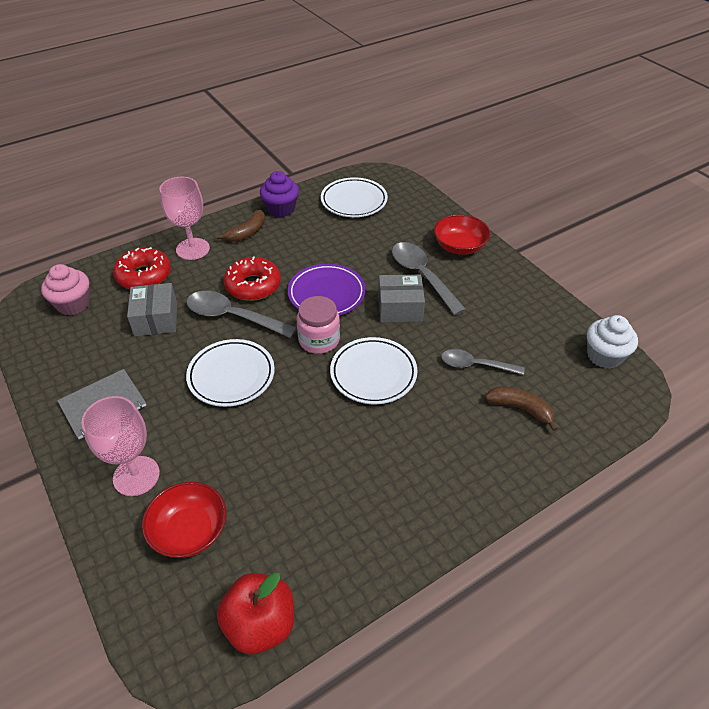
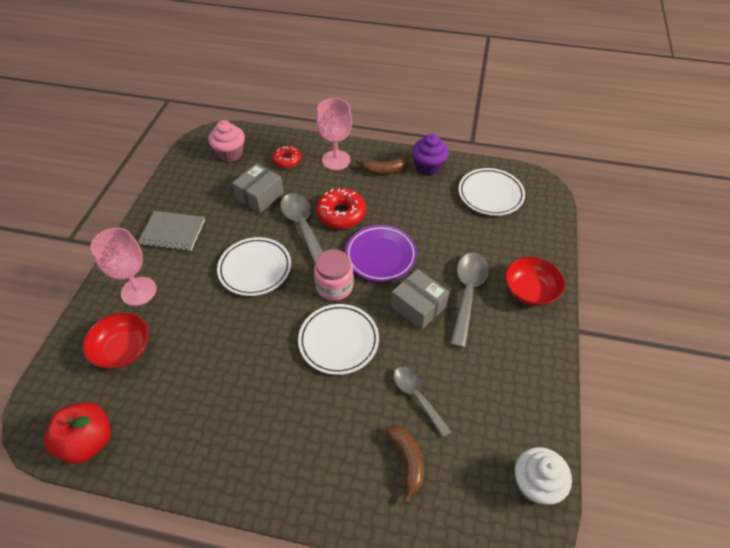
camera: 45 degrees right, 5 degrees up
red donut [113,247,171,289] -> red donut [272,146,301,168], size x0.63

